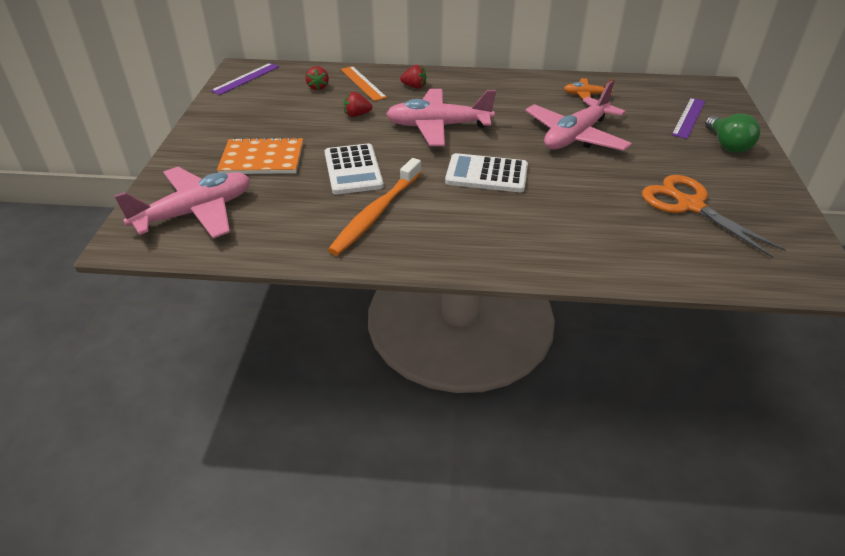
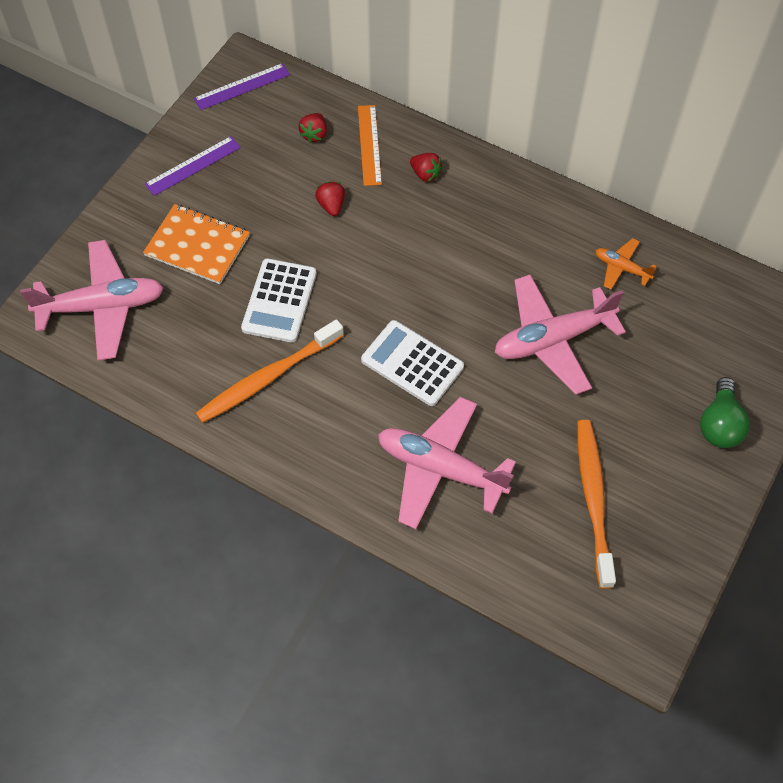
camera: 25 degrees right, 20 degrees up
red strawberry [344,92,372,117] -> red strawberry turned 60 degrees clockwise [315,182,345,216]
pink plane [386,89,496,146] -> pink plane moved to [378,397,516,529]
orange scissors [642,175,786,258] -> orange toothbrush [577,420,616,589]
purple ruler [672,98,705,139] -> purple ruler moved to [145,136,241,196]

